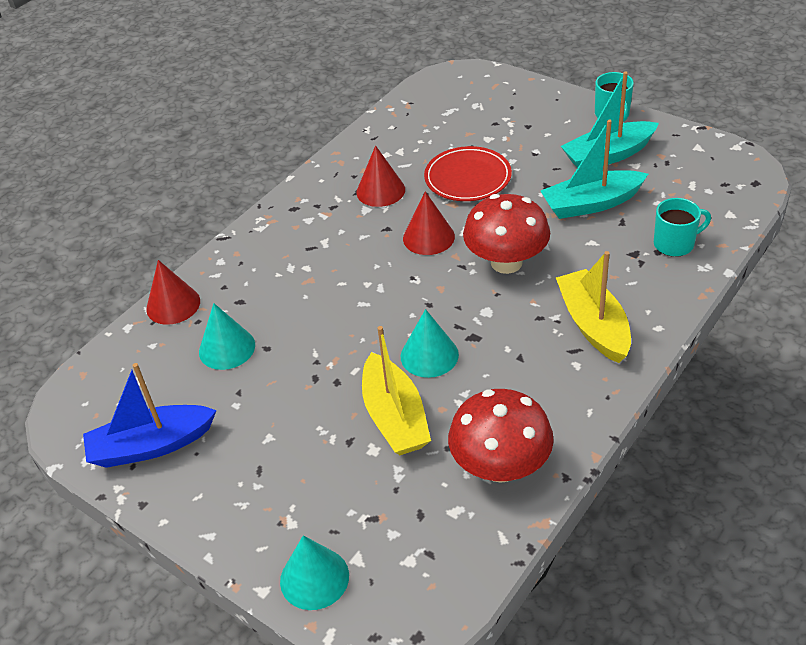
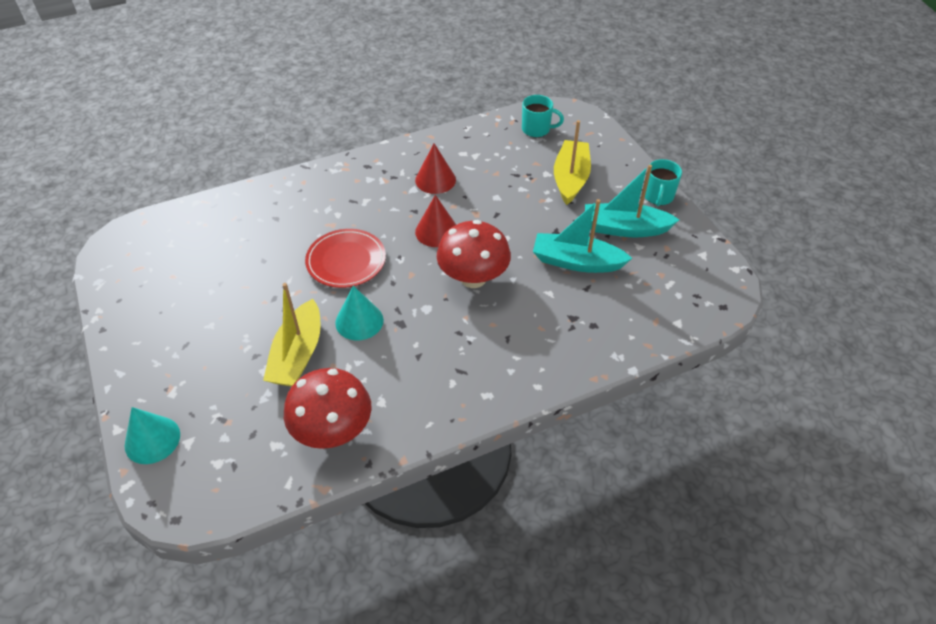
camera: 25 degrees right, 5 degrees up
blue boat [83,363,217,468] -> none
red cone [146,260,200,325] -> none
turquoise cone [199,303,255,370] -> none
red plate [424,146,512,201] -> red plate moved to [305,229,386,288]
yellow boat [556,251,631,363] -> yellow boat moved to [554,120,591,205]
turquoise mug [654,198,711,257] -> turquoise mug moved to [522,95,564,137]

